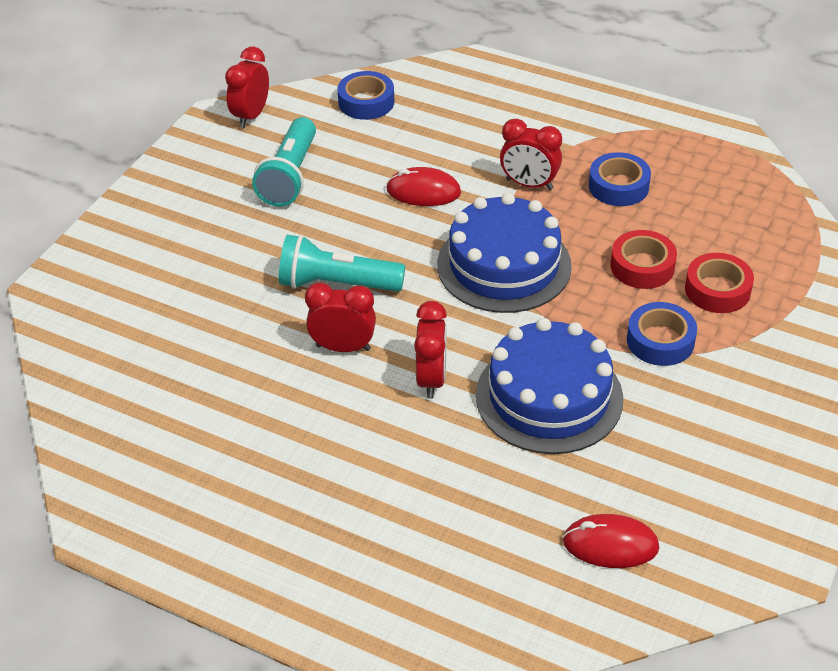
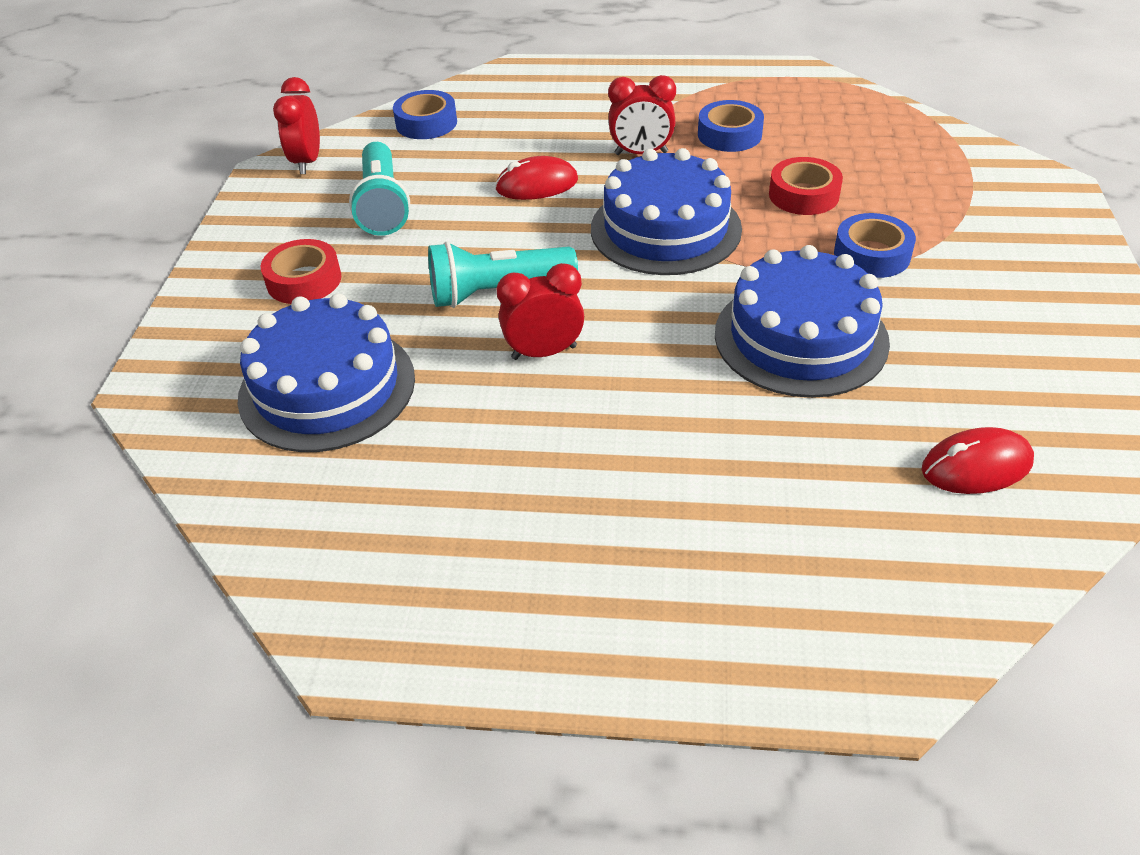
camera: 20 degrees left, 0 degrees up
red clock [414,301,447,399] -> none
red tape [685,253,754,313] -> red tape moved to [261,239,341,304]
none -> blue cake [237,293,415,452]

